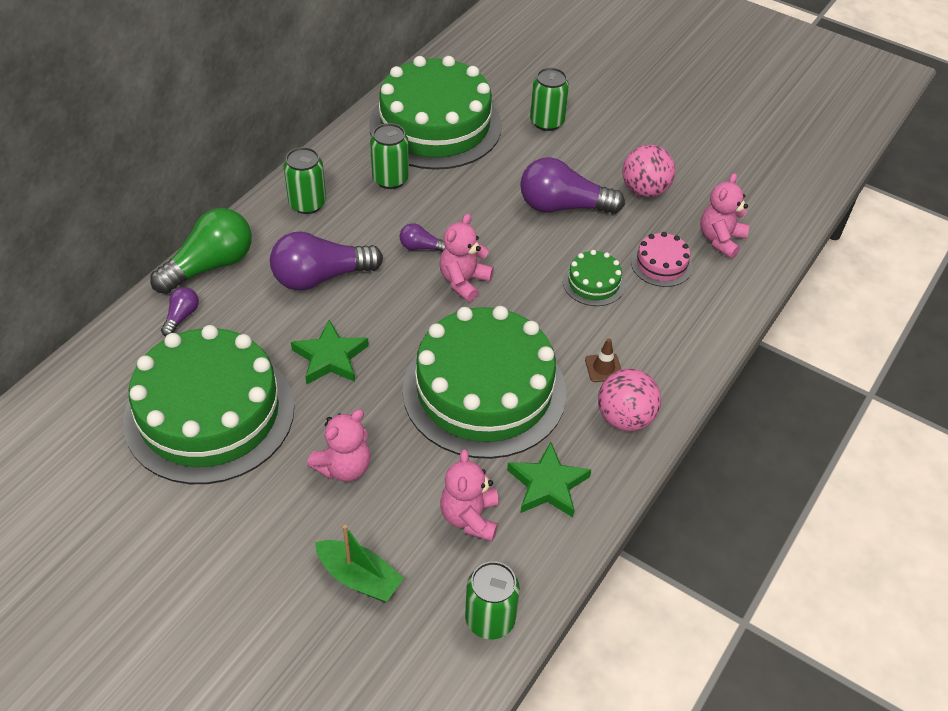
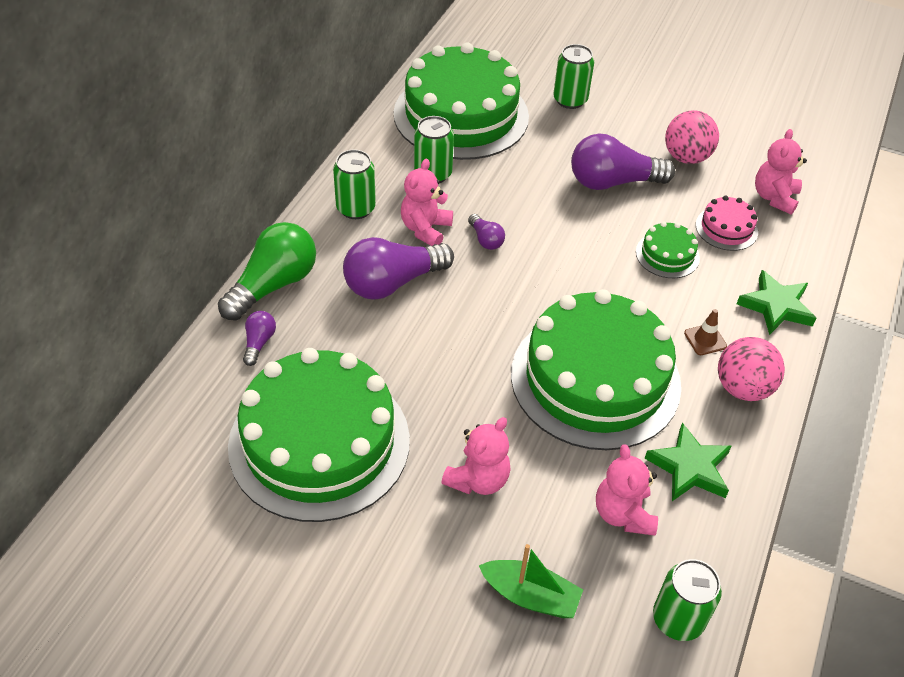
camera: 10 degrees left, 0 degrees up
green star [291,320,369,385] -> green star moved to [737,270,816,335]
purple light bulb [400,223,446,252] -> purple light bulb turned 120 degrees counterclockwise [468,214,505,250]
pink teddy bear [439,213,494,302] -> pink teddy bear moved to [401,159,453,246]

